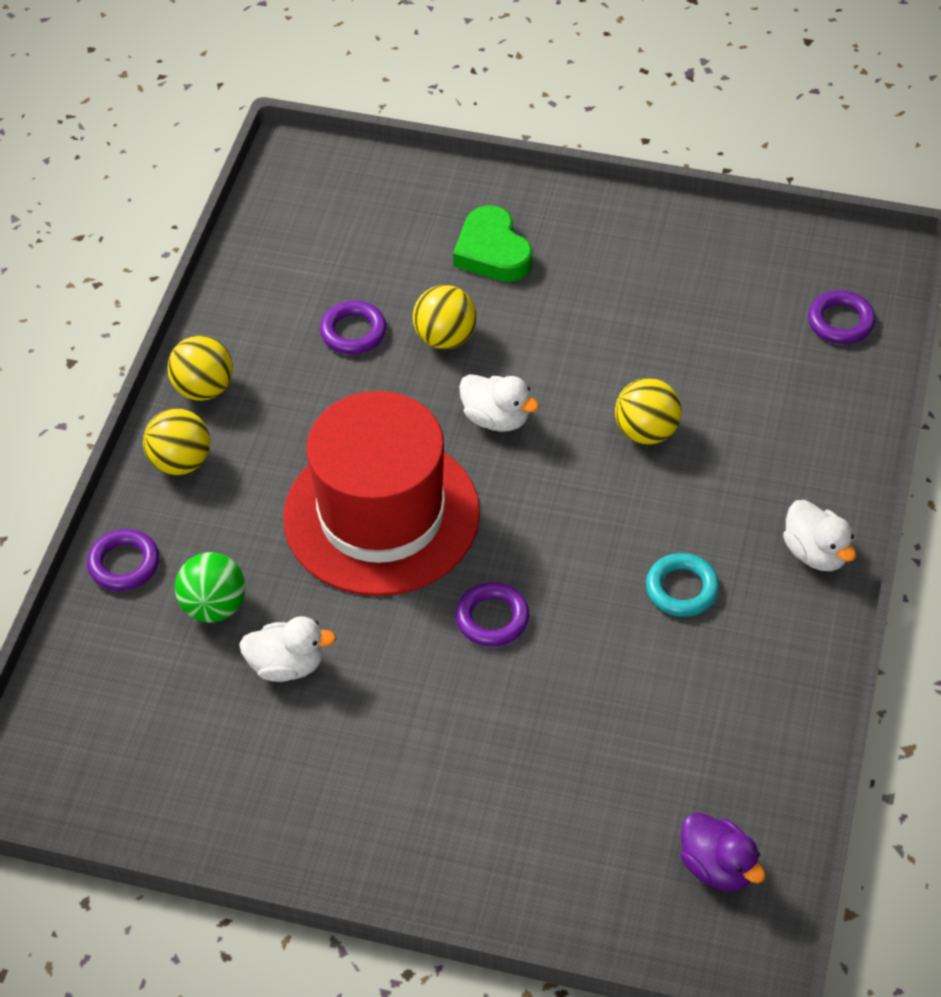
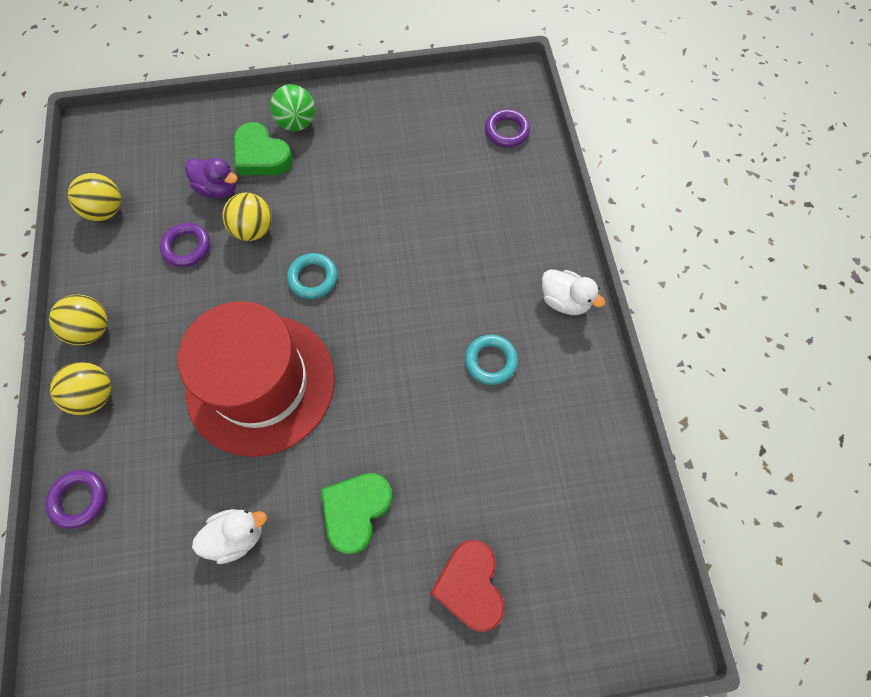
camera: 25 degrees left, 15 degrees up
green ball [175,552,246,623] -> green ball moved to [270,84,315,131]
purple ring [456,582,529,647] -> none
white duck [459,374,539,432] -> turquoise ring [287,253,337,299]
yellow ball [615,378,682,444] -> yellow ball moved to [68,173,121,221]
purple duck [680,812,766,891] -> purple duck moved to [185,158,238,198]
none -> green heart [321,473,393,554]
none -> red heart [430,540,504,632]

